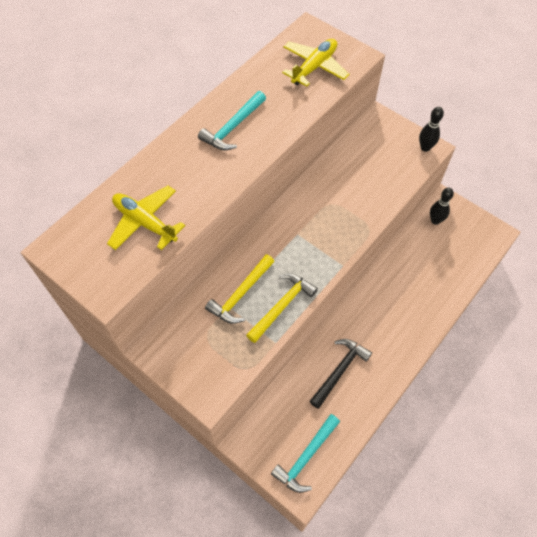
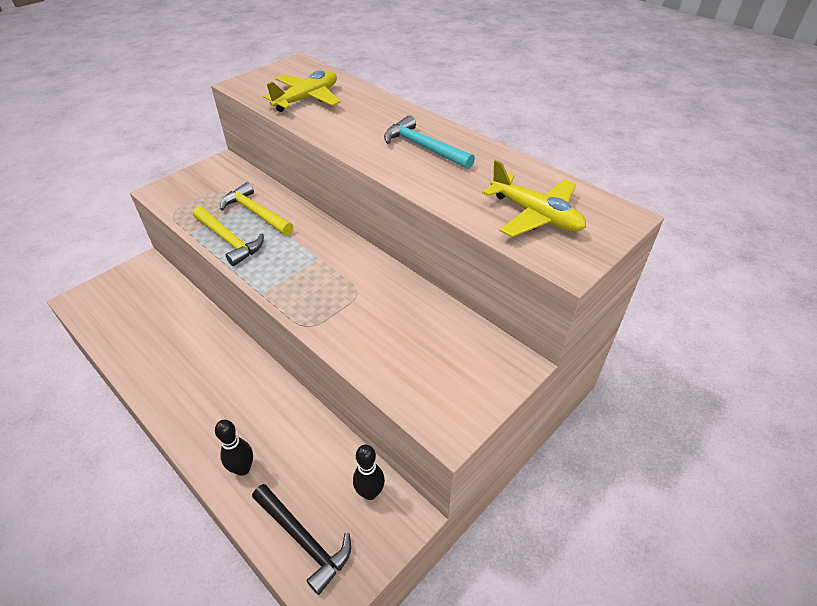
camera: 95 degrees right, 15 degrees down
turquoise hammer [271,414,340,493] -> none
black hammer [310,339,372,409] -> black hammer moved to [252,484,351,595]
black bowling pin [419,107,444,152] -> black bowling pin moved to [215,420,253,476]

